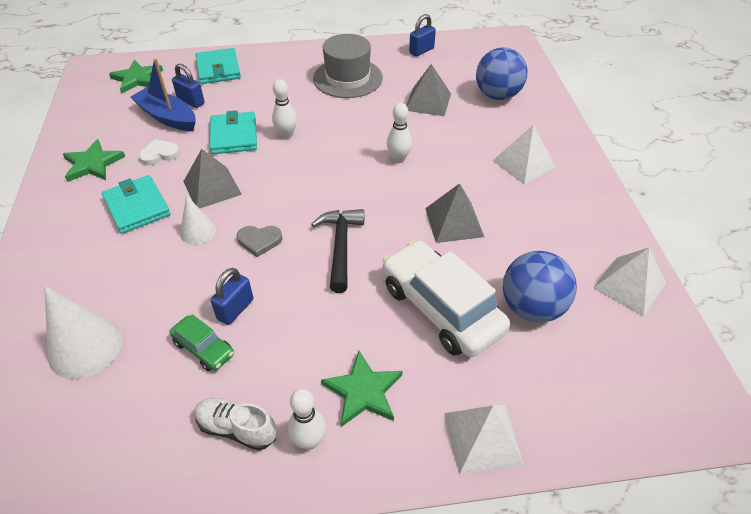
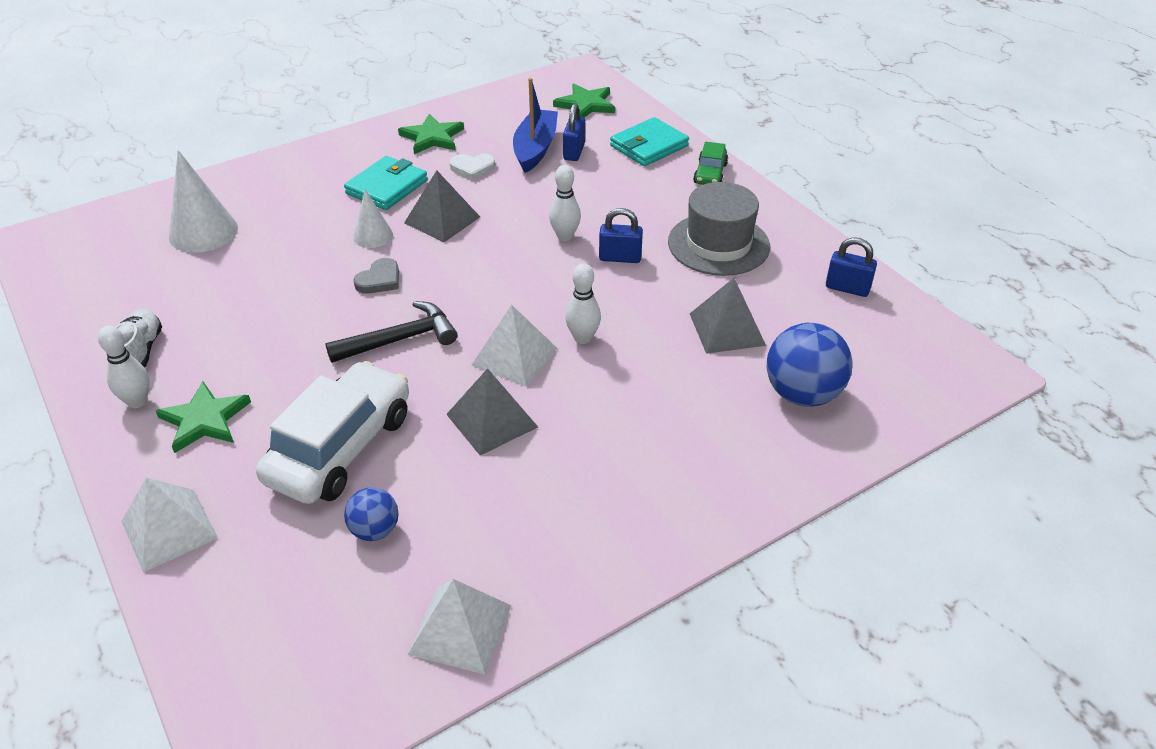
camera: 65 degrees right, 5 degrees down
white heart [139,139,180,165] -> white heart turned 135 degrees clockwise [449,153,495,180]
green car [169,314,234,371] -> green car moved to [693,142,728,185]
turquoise wallet [209,110,257,154] -> none
blue padlock [210,268,253,325] -> blue padlock moved to [599,208,643,263]
grey heart [237,226,282,257] -> grey heart turned 120 degrees counterclockwise [353,258,399,294]
white pyramid [493,125,556,185] -> white pyramid moved to [471,305,557,387]
blue ball [503,251,577,322] -> blue ball [344,487,399,541], size x0.56

